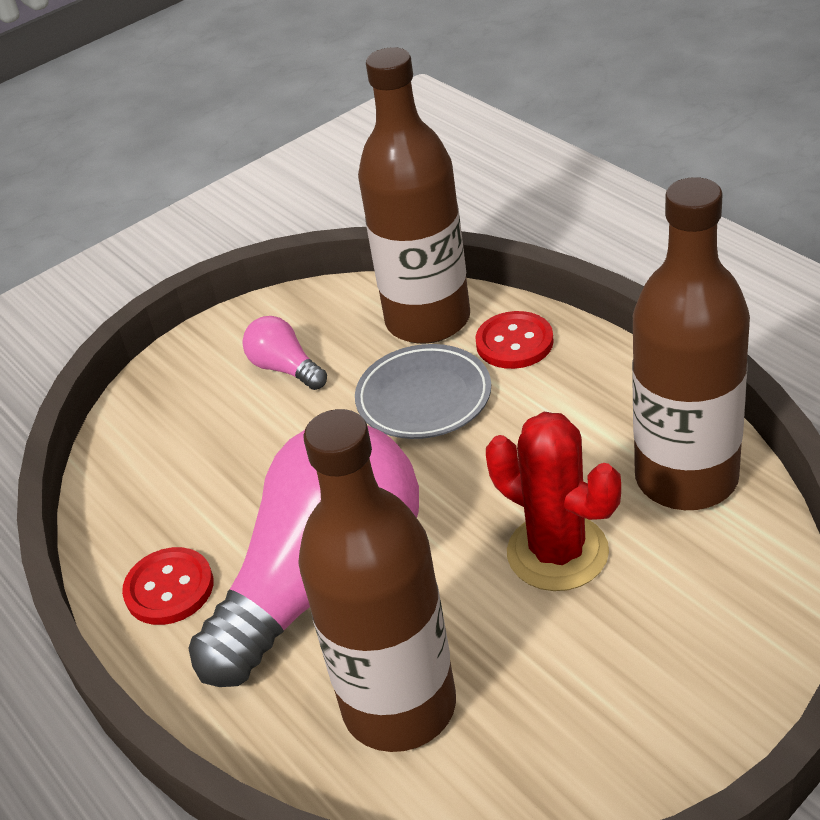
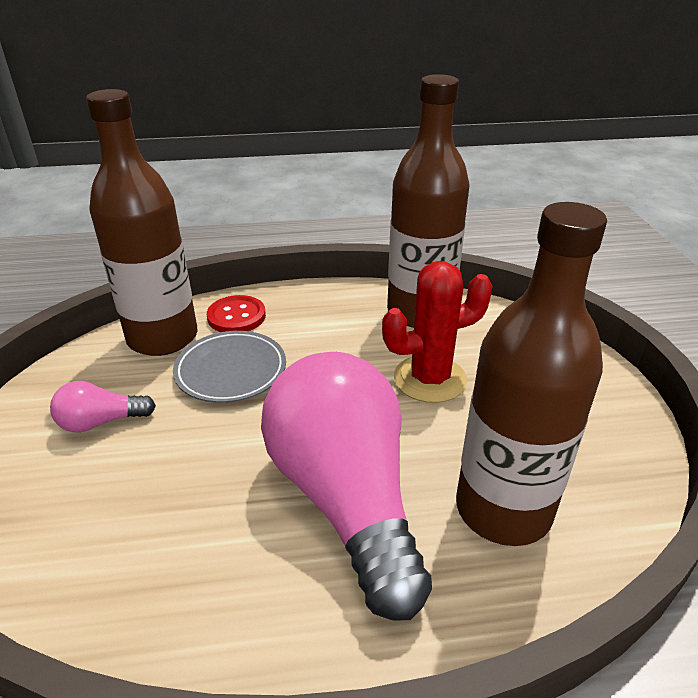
camera: 65 degrees left, 5 degrees down
red button [122,547,213,625] -> none

